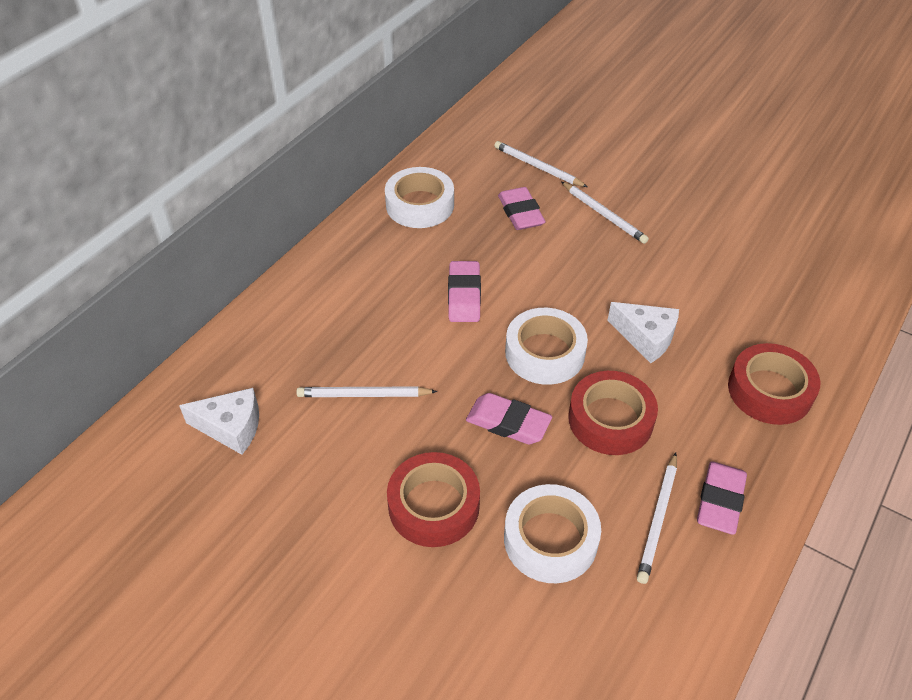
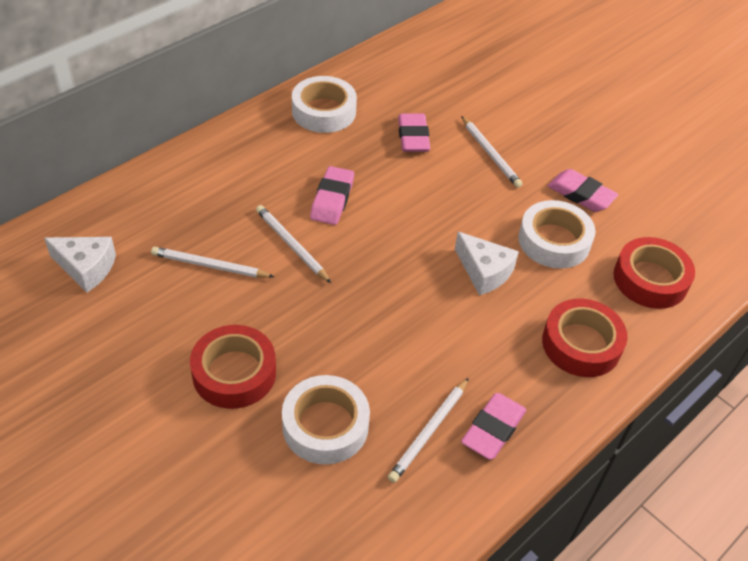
camera: 10 degrees right, 0 degrees up
pink eraser [466,393,552,444] -> pink eraser moved to [548,169,618,212]
white pencil [494,141,588,187] -> white pencil moved to [256,205,331,283]
white tape [505,308,588,385] -> white tape moved to [518,200,595,269]
red tape [568,371,658,455] -> red tape moved to [613,237,695,309]

